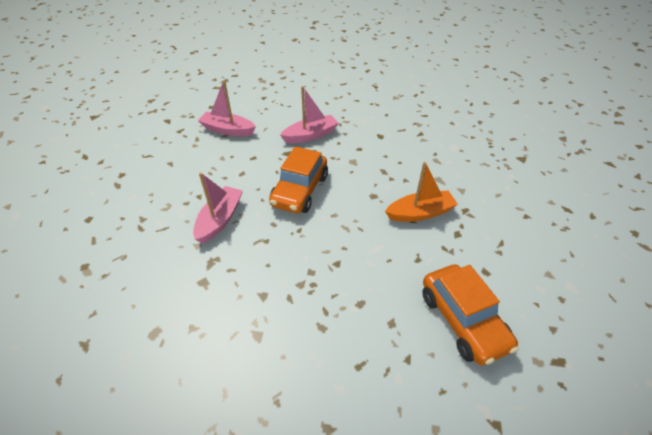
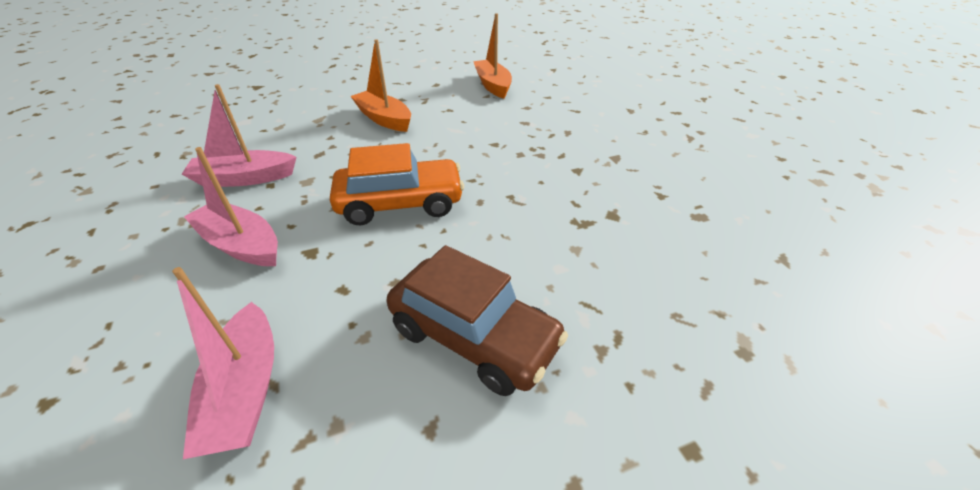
camera: 120 degrees left, 5 degrees down
pink boat [193,173,243,244] -> pink boat moved to [182,84,297,187]
orange car [422,264,519,365] -> orange boat [473,13,512,99]
none -> brown car [387,245,568,396]

